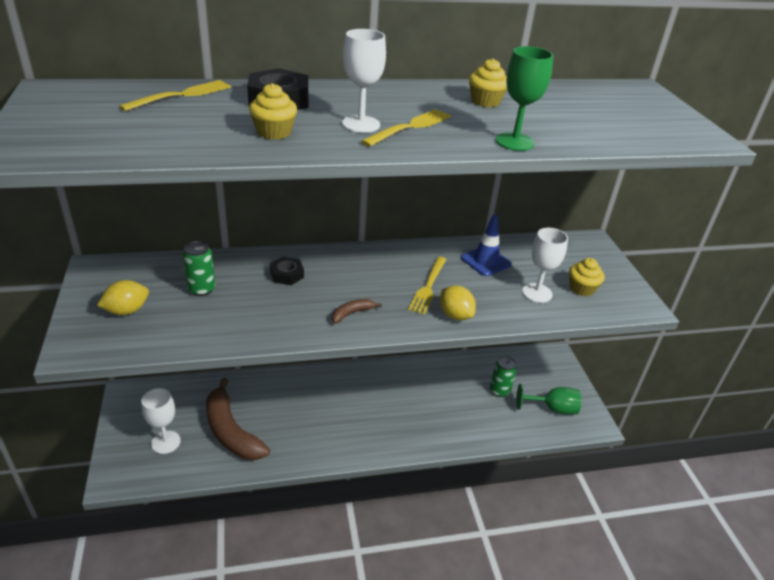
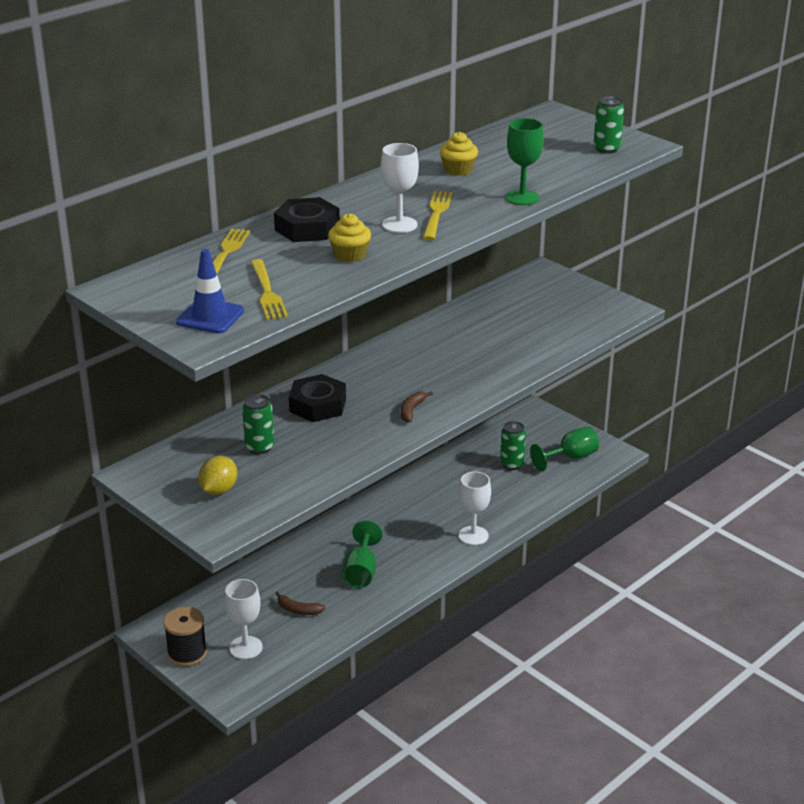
camera: 30 degrees left, 5 degrees down
brown banana [206,378,270,460] -> brown banana [275,591,326,615], size x0.42
black nut [270,257,304,285] -> black nut [289,374,346,422], size x1.58
yellow fork [408,257,447,315] -> yellow fork moved to [251,259,288,320]
yellow lemon [440,285,476,320] -> none
blue traffic cone [461,214,512,276] -> blue traffic cone moved to [176,249,244,333]
white goblet [522,228,568,303] -> white goblet moved to [459,472,491,545]
yellow cupcake [569,258,605,296] -> none
none -> black spool [164,607,207,667]
none -> green goblet [342,520,383,588]
none -> green can [593,96,624,154]

